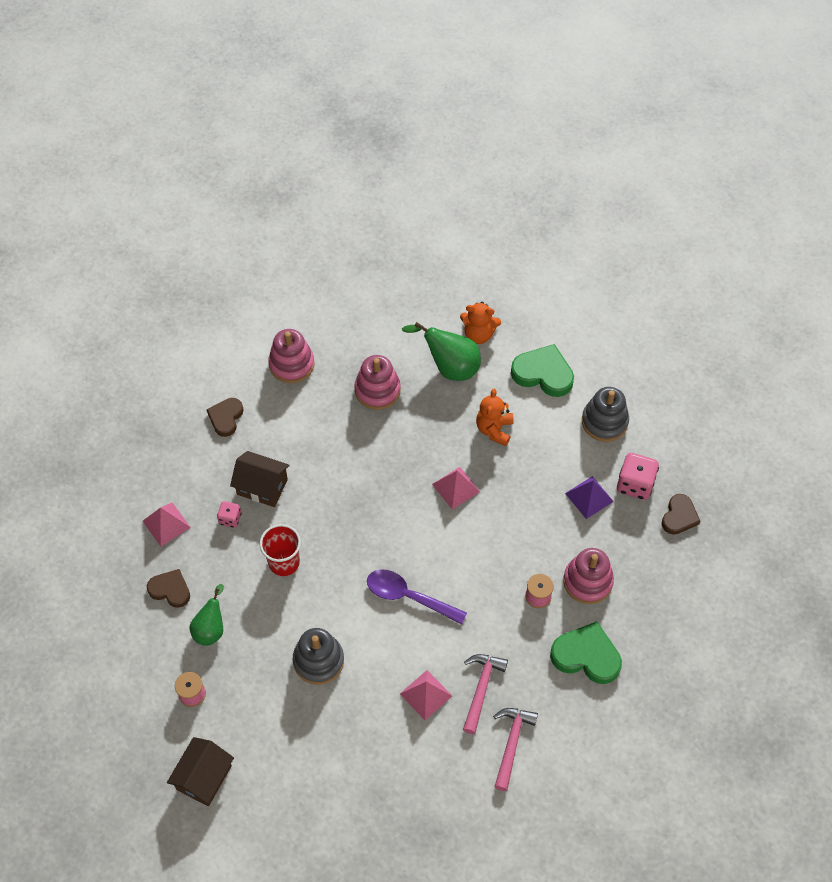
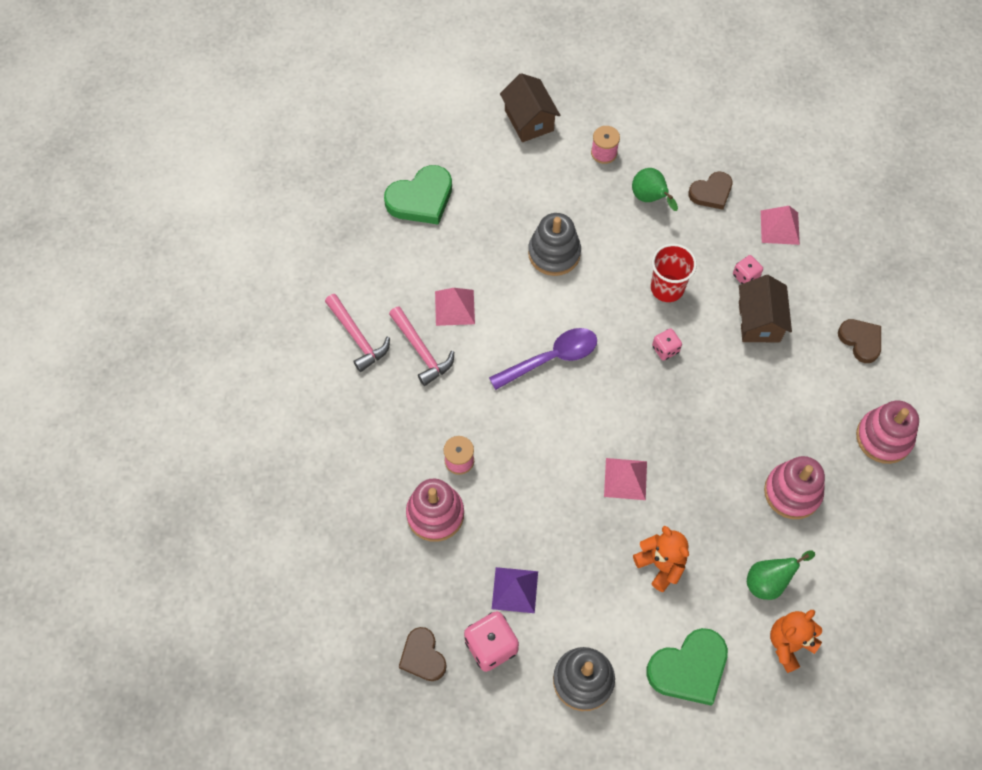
camera: 130 degrees right, 5 degrees up
brown house [230,451,290,507] -> brown house turned 60 degrees counterclockwise [739,275,792,342]
green pear [402,322,481,381] -> green pear [747,551,815,600], size x0.66
green heart [550,621,622,684] -> green heart moved to [384,165,452,225]
none -> pink dice [652,328,682,361]

